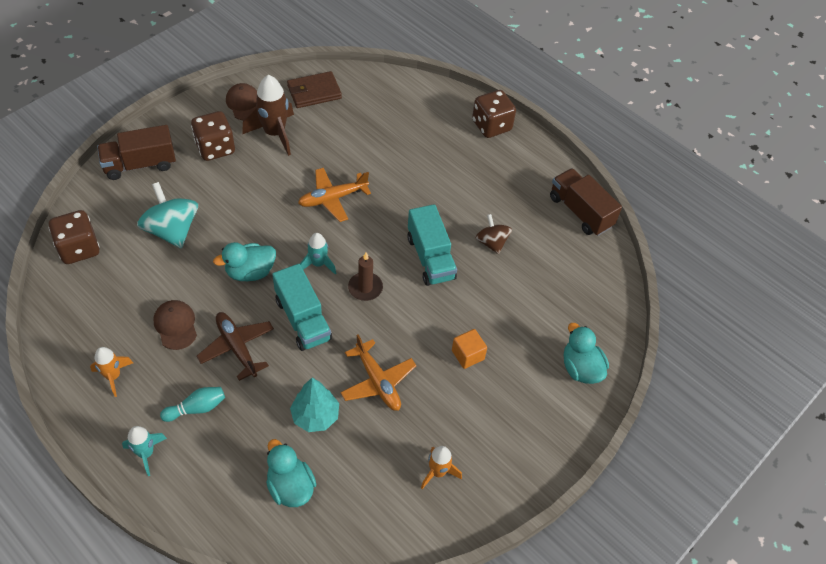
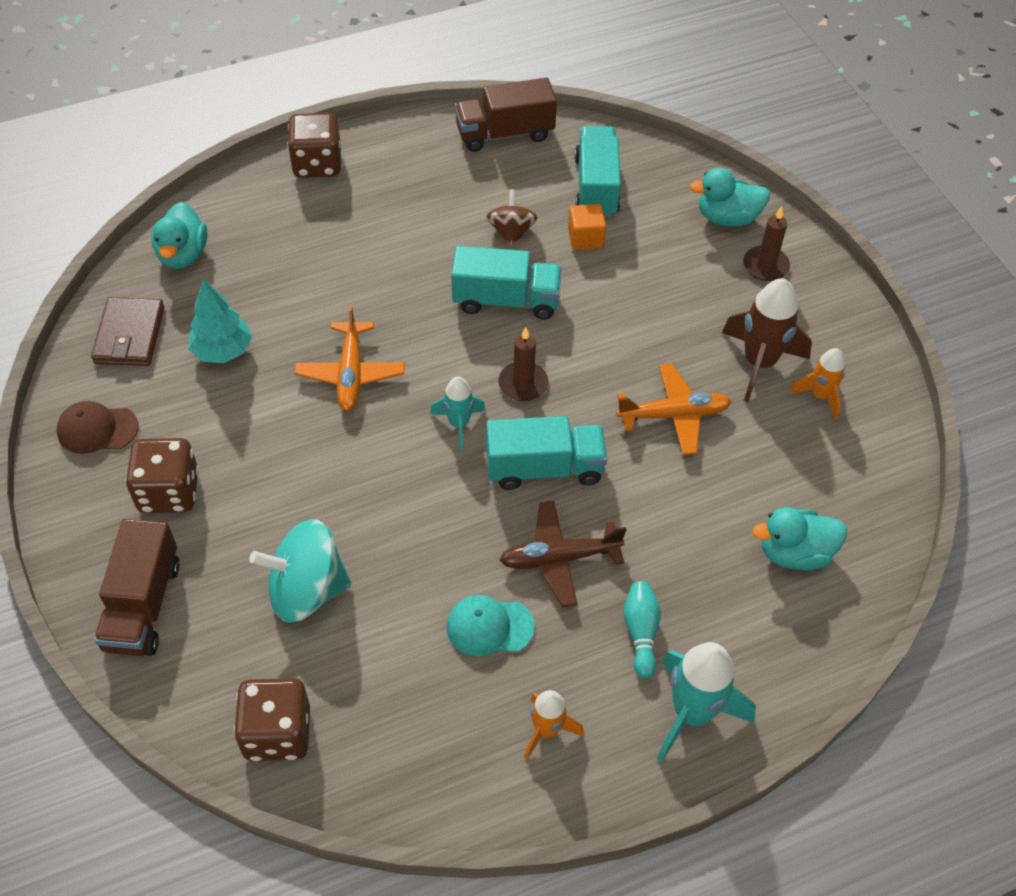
camera: 65 degrees left, 0 degrees up
turquoise rocket [122,426,167,476] -> turquoise rocket [657,642,756,763], size x1.69
brown cap [153,300,197,350] -> turquoise cap [446,595,535,656]
turquoise duck [213,242,276,281] -> turquoise duck moved to [151,202,207,269]
brown rocket [242,75,294,156] -> brown rocket moved to [722,278,812,402]
turquoise tree [290,378,339,432] -> turquoise tree moved to [188,279,252,363]
orange cube [452,329,487,369] -> orange cube moved to [568,204,606,250]
brown spinning top [476,214,512,254] -> brown spinning top turned 90 degrees clockwise [486,189,538,247]
none -> turquoise truck [574,126,621,217]
none -> brown candle [743,207,790,281]

